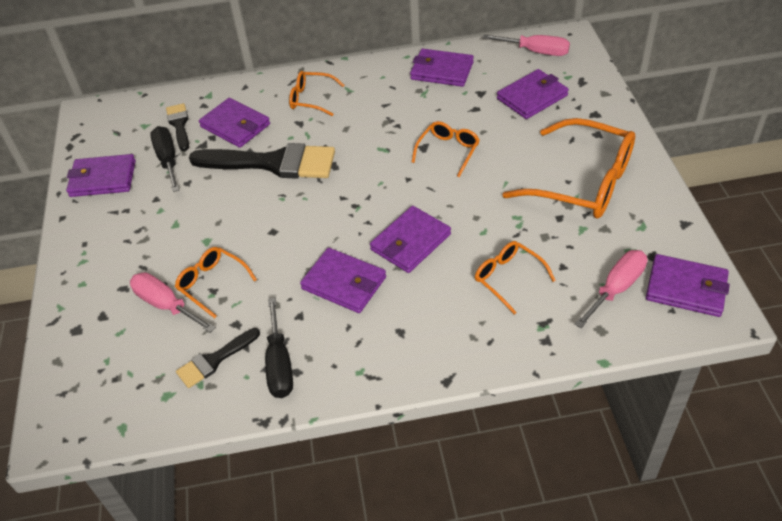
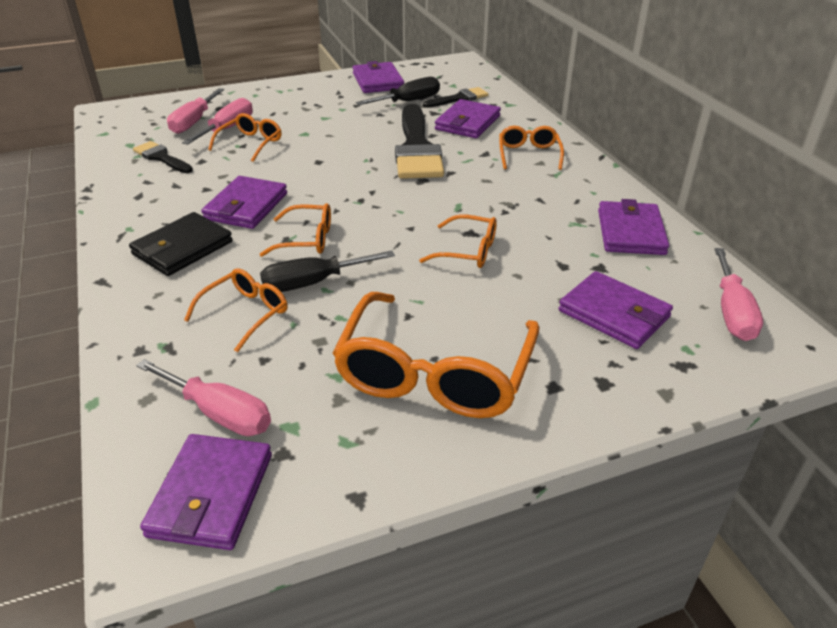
camera: 75 degrees right, 10 degrees down
black screwdriver [265,297,293,398] -> black screwdriver moved to [260,250,395,292]
purple wallet [370,206,451,273] -> orange glasses [259,203,331,257]
none -> black wallet [129,212,233,276]
none -> pink screwdriver [167,88,224,134]

